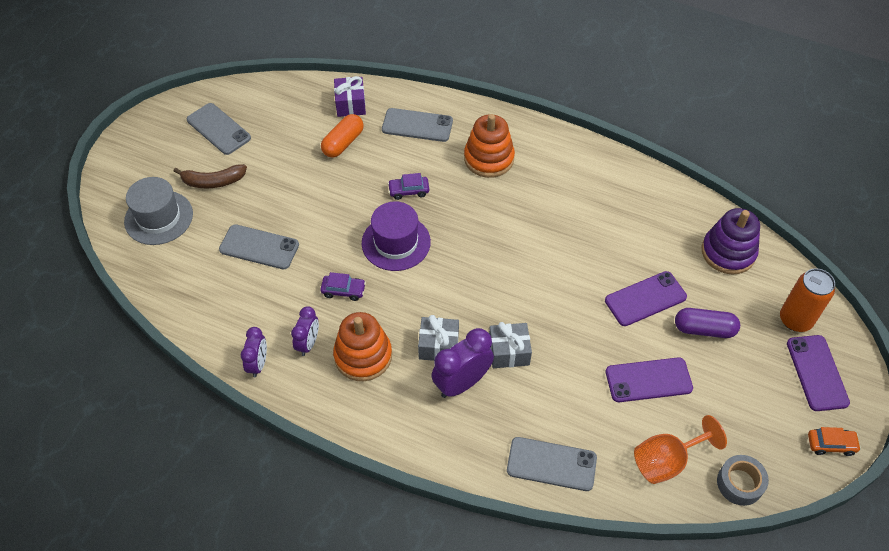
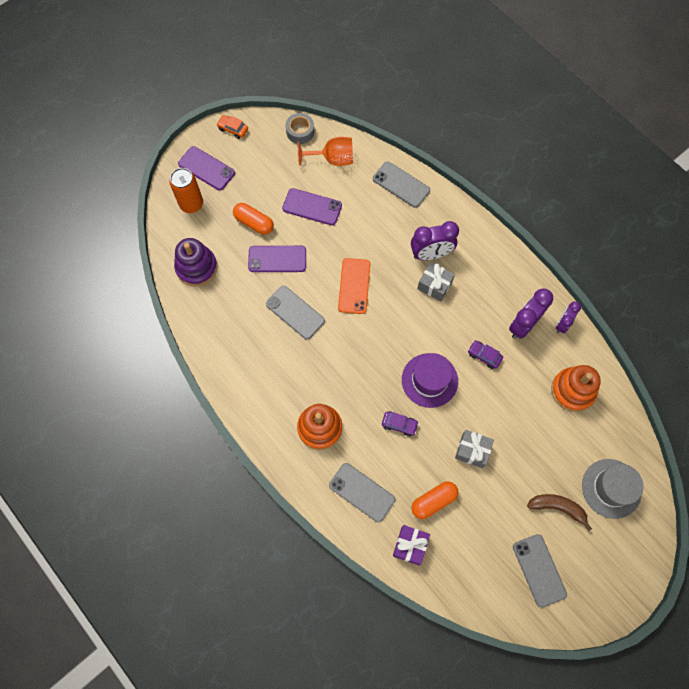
camera: 155 degrees left, 15 degrees up
grey phone [219,224,299,269] -> grey phone moved to [266,286,325,340]
purple clock [291,306,319,356] -> purple clock [509,288,553,339], size x1.62
orange stacking toy [333,312,392,381] -> orange stacking toy moved to [551,365,601,412]
grey gift [489,322,532,368] -> grey gift moved to [455,430,494,468]
purple capsule [675,308,740,338] -> orange capsule [233,203,274,235]
purple phone [787,335,850,411] -> purple phone turned 75 degrees counterclockwise [178,146,235,191]
none -> orange phone [338,258,370,314]

